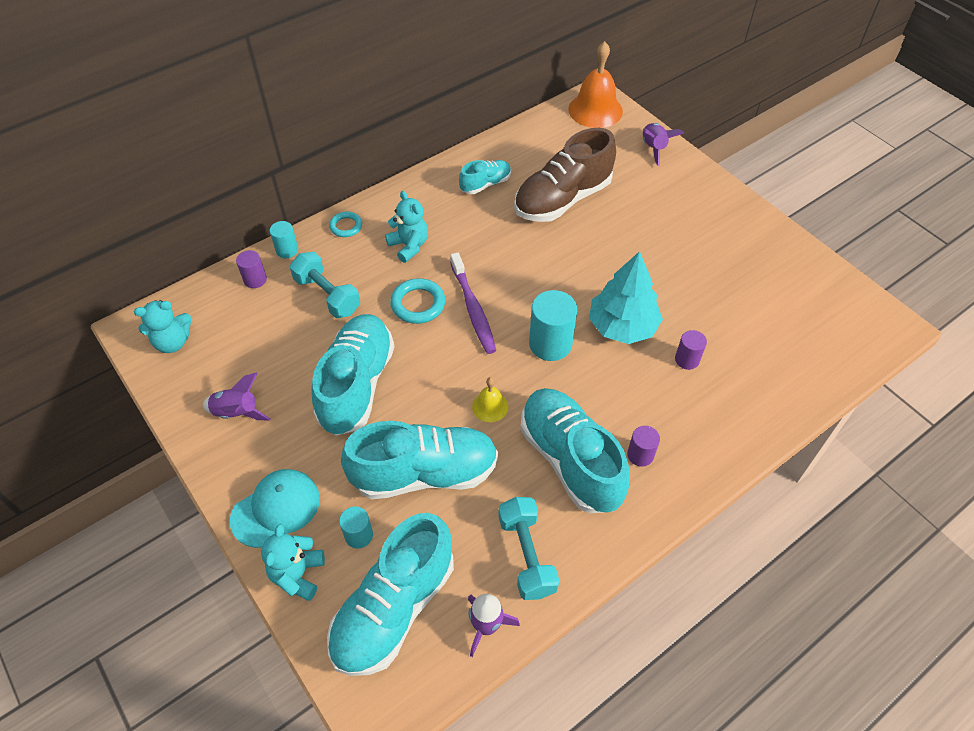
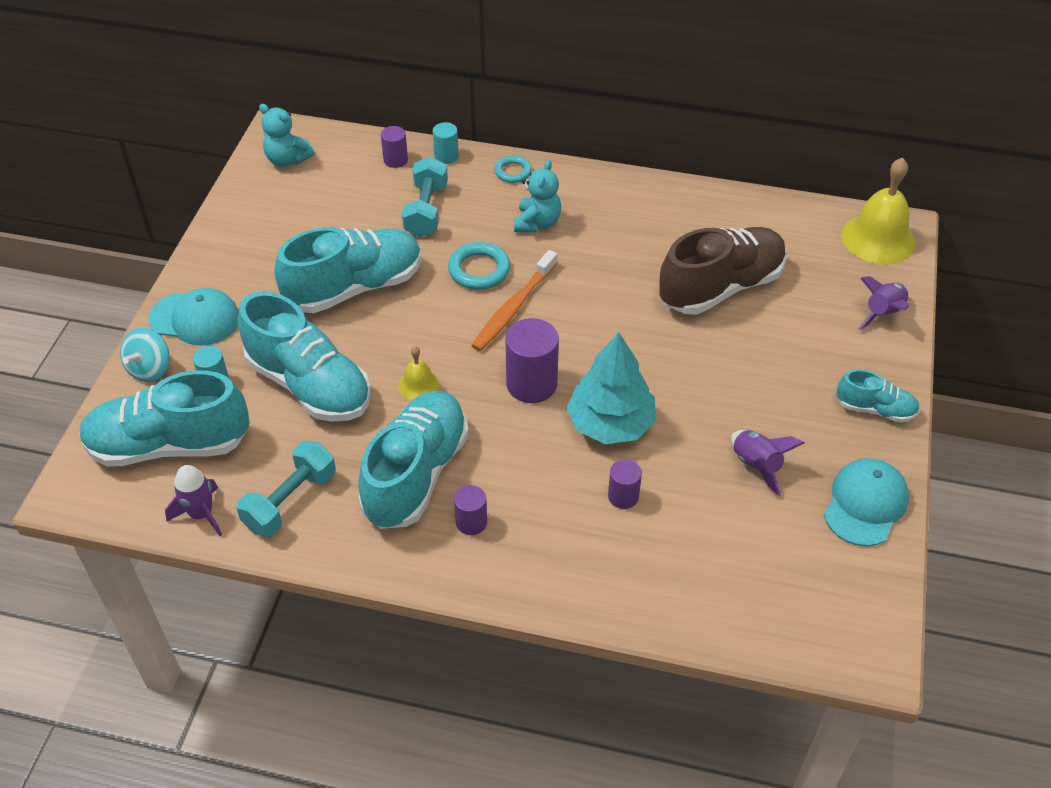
camera: 50 degrees right, 5 degrees down
purple rocket [203,373,271,421] -> purple rocket moved to [731,430,805,496]
turquoise teddy bear [261,524,325,601] -> turquoise spinning top [120,328,170,382]
purple toothbrush [450,252,496,354] -> orange toothbrush [471,250,557,351]
turquoise shoe [459,160,511,194] -> turquoise shoe moved to [836,369,920,422]
brown shoe [514,128,616,222] -> brown shoe turned 135 degrees clockwise [659,227,787,315]
turquoise cylinder [529,290,577,361] -> purple cylinder [506,318,559,403]
orange bell [568,41,623,128] -> yellow bell [841,158,915,264]
none -> turquoise cap [824,458,909,546]

